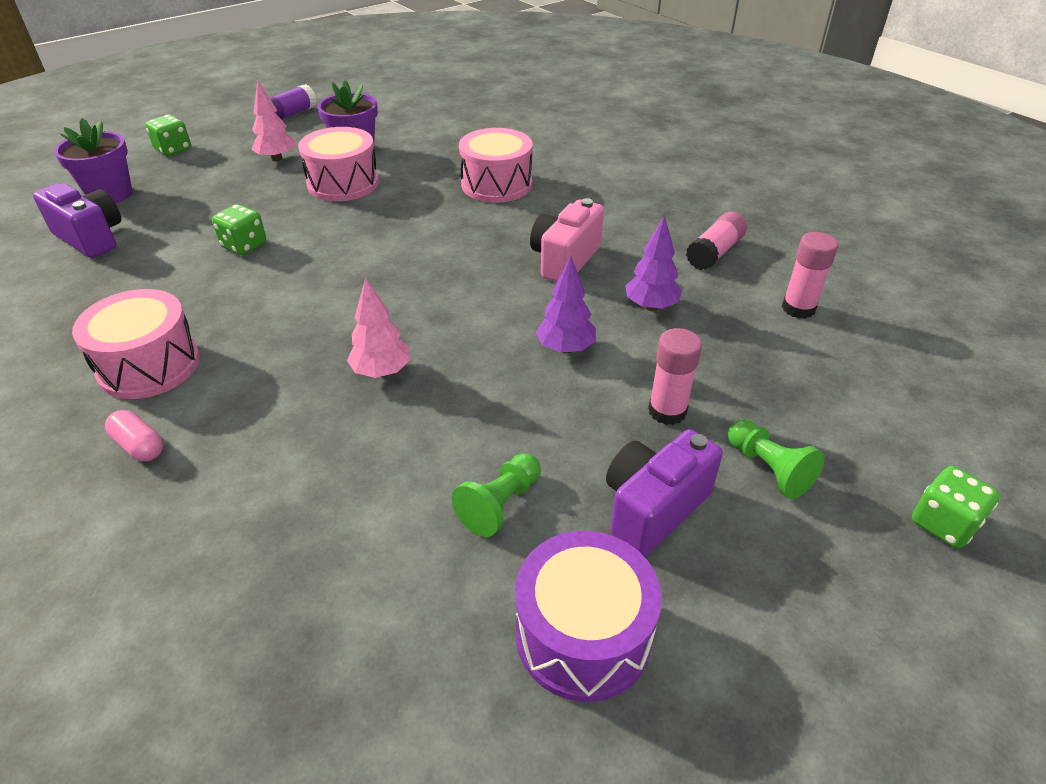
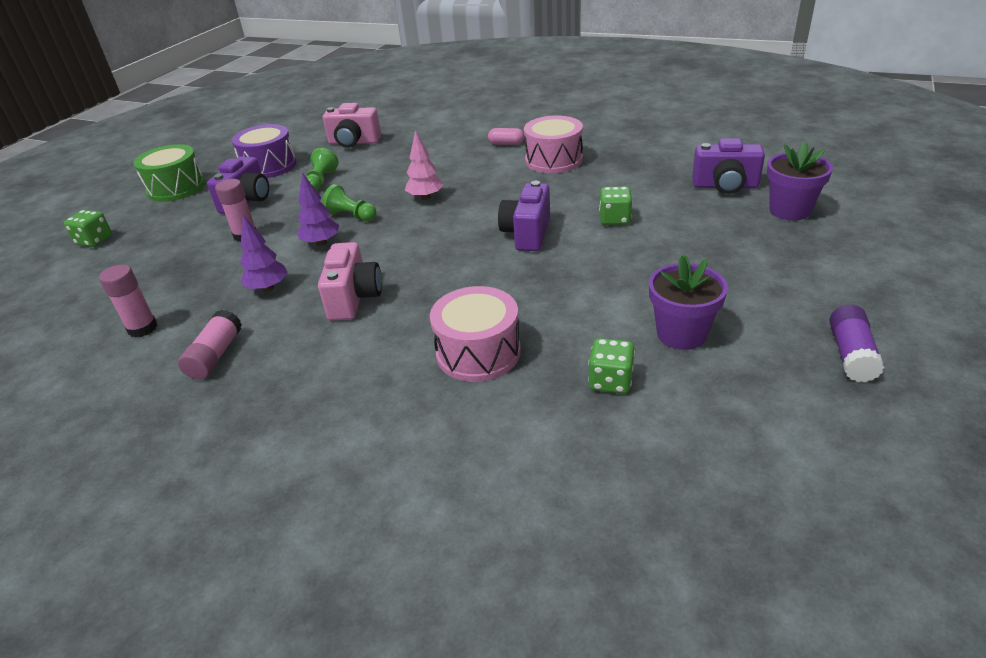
camera: 155 degrees right, 5 degrees down
green dice [145,115,191,156] -> green dice moved to [588,338,635,394]
pink tree [251,81,296,162] -> none
pink drum [298,127,379,201] -> none
green pawn [728,419,825,499] -> green pawn moved to [322,184,376,221]
none -> green drum [133,144,205,202]
none -> pink camera [323,103,381,148]
none -> purple camera [498,181,550,251]

